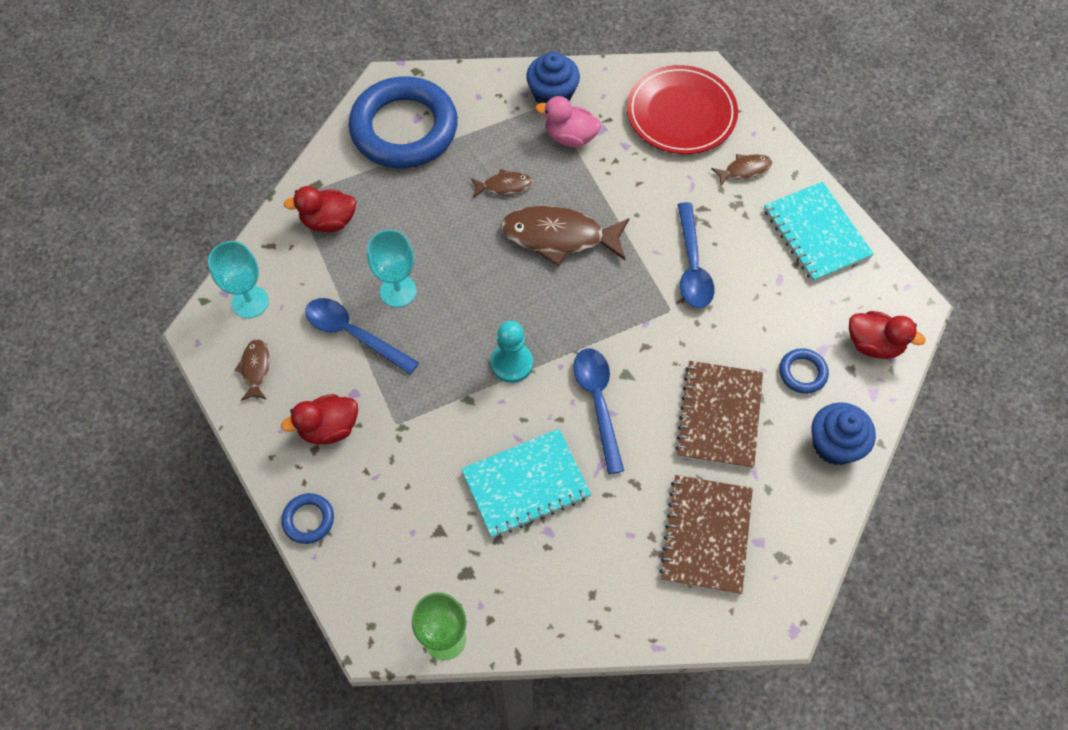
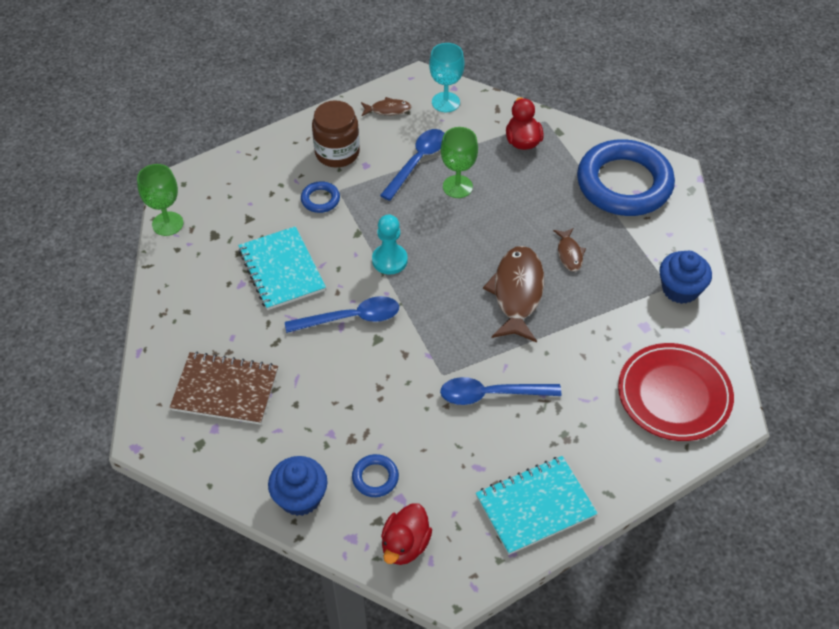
camera: 90 degrees right, 10 degrees down
red duck [281,394,358,444] -> brown jar [312,100,360,167]
blue ring [281,493,334,544] -> blue ring moved to [301,181,340,213]
turquoise goblet [367,230,417,307] -> green goblet [441,127,478,198]
pink duck [536,96,601,147] -> none
brown notebook [675,361,763,469] -> none
brown fish [711,154,772,186] -> none

